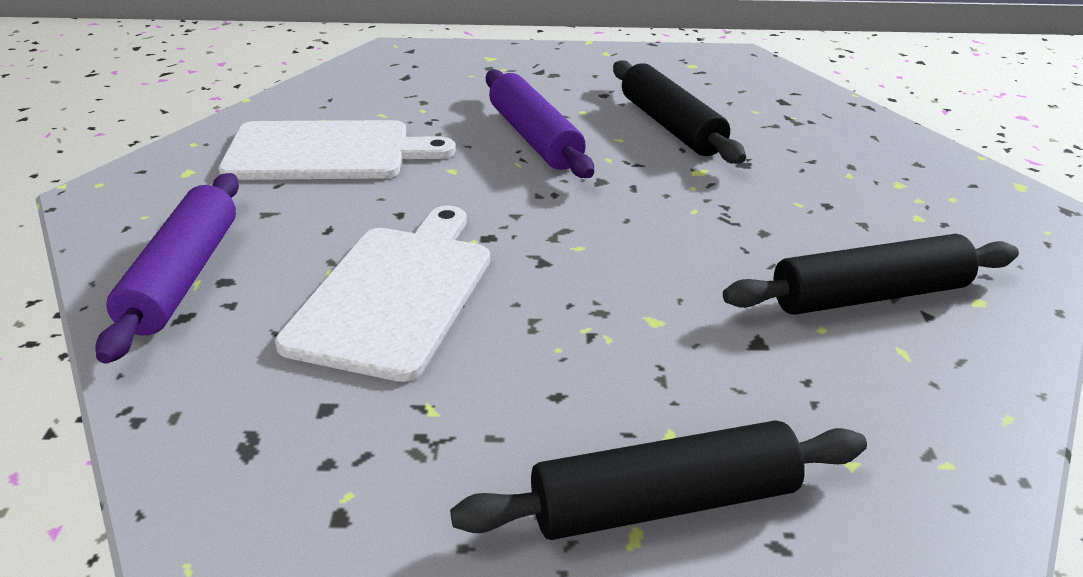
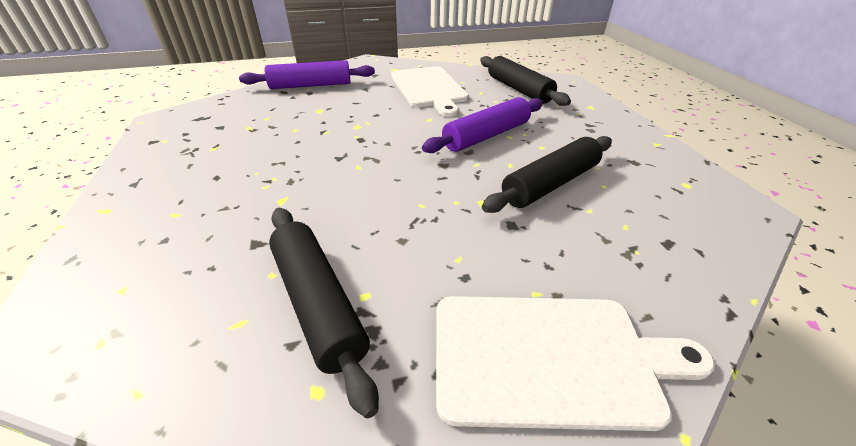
camera: 75 degrees right, 5 degrees up
white cutting board [275,206,490,382] -> white cutting board moved to [436,296,715,431]
black rolling pin [450,420,867,540] -> black rolling pin moved to [480,56,571,106]

